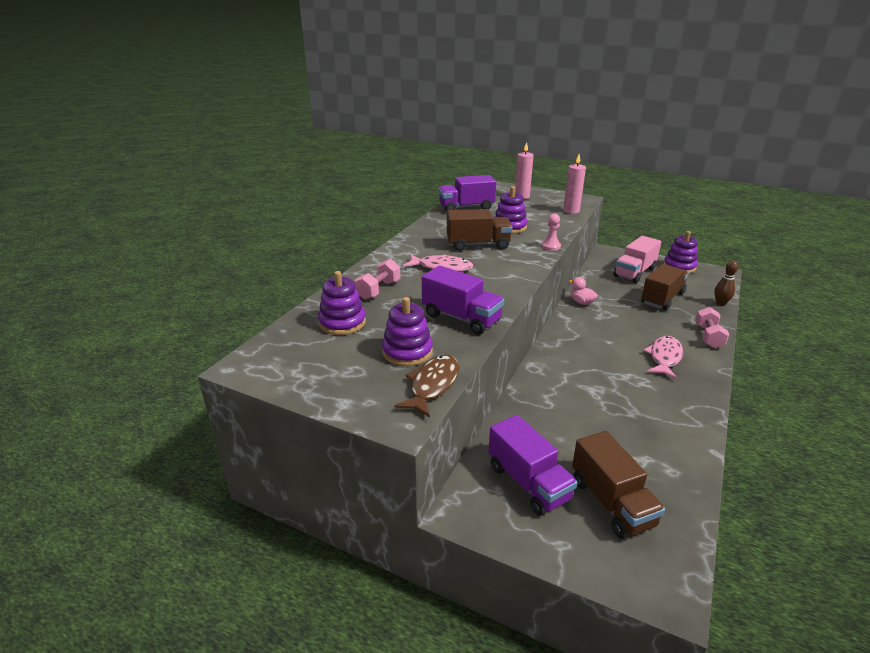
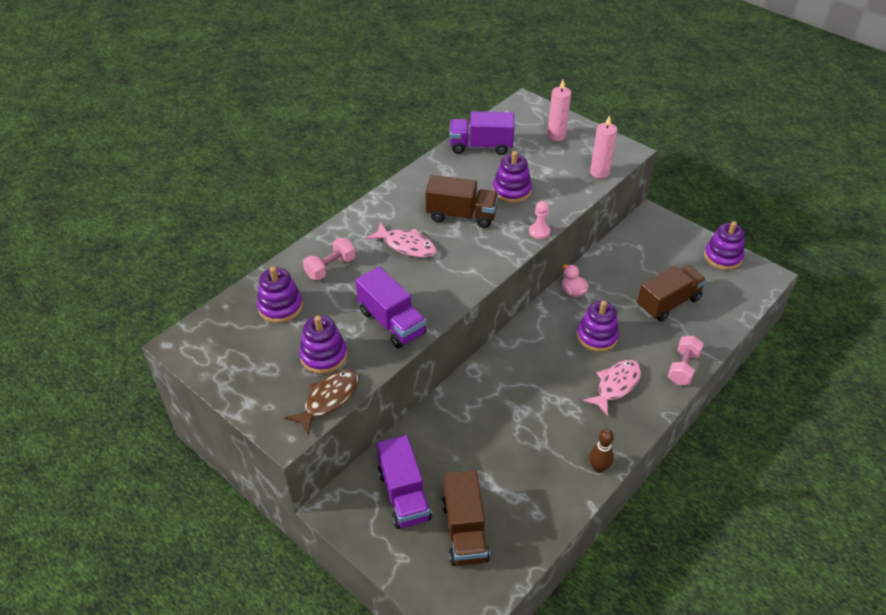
camera: 15 degrees right, 15 degrees up
pink truck [613,236,662,283] -> none
brown bowling pin [714,260,738,306] -> brown bowling pin moved to [589,429,614,473]
none -> purple stacking toy [577,301,619,352]

